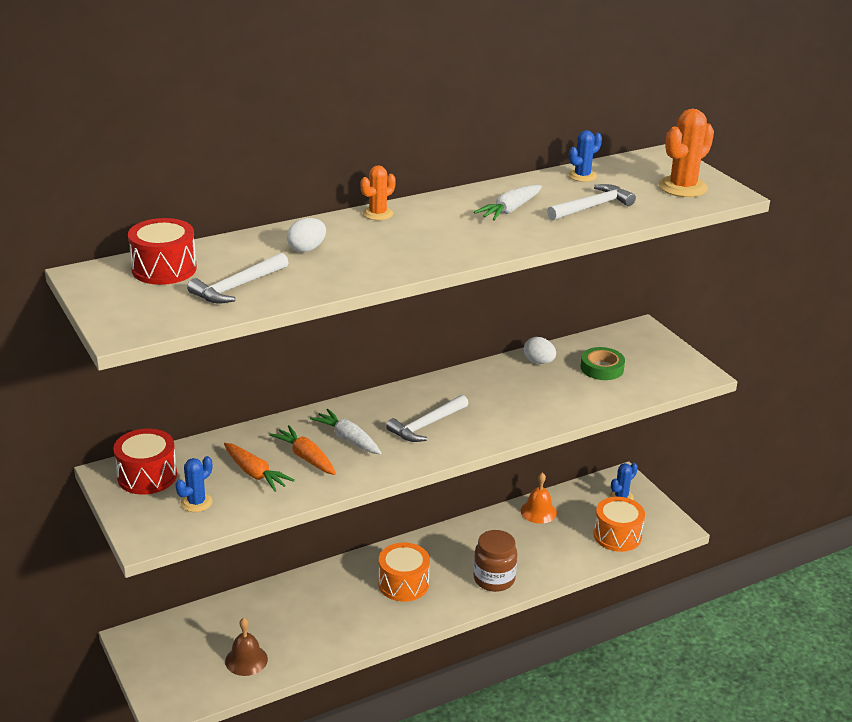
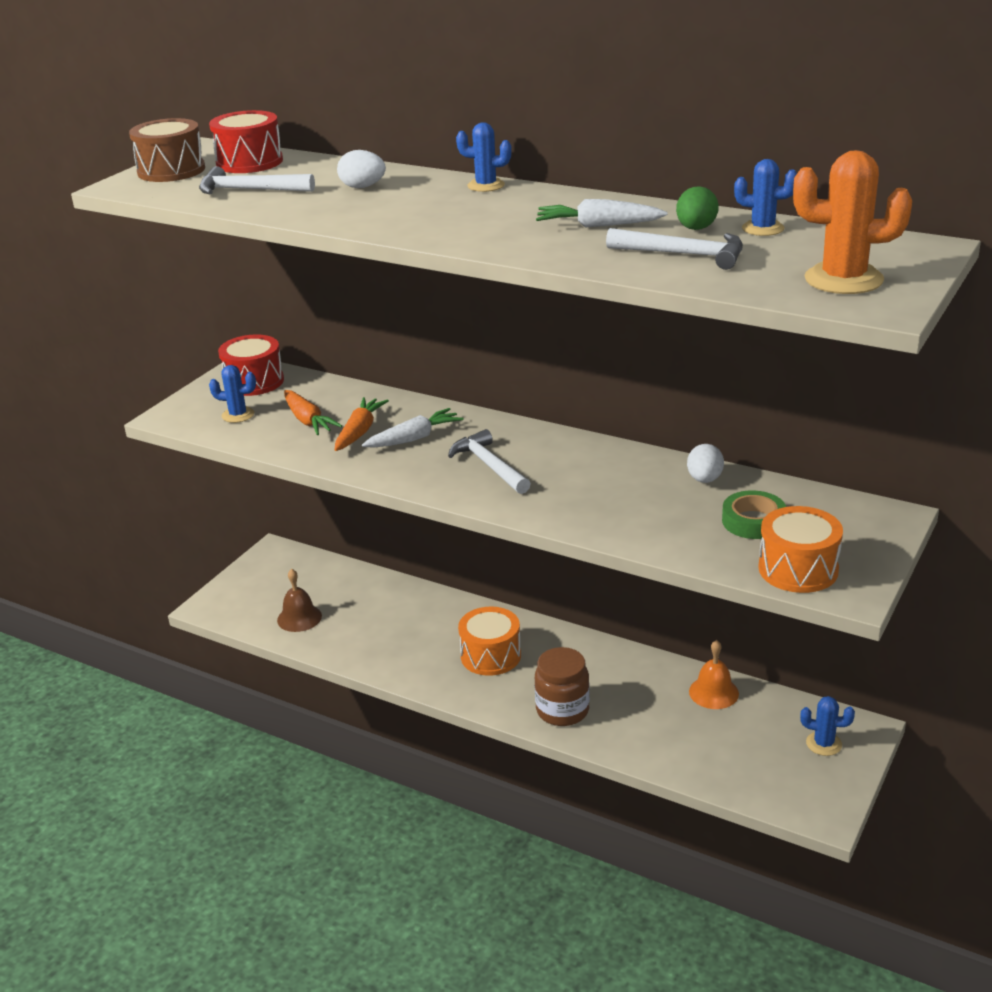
camera: 60 degrees right, 0 degrees up
orange carrot [224,443,295,492] -> orange carrot turned 45 degrees counterclockwise [284,390,342,435]
white carrot [310,409,381,454] -> white carrot turned 45 degrees clockwise [362,408,464,448]
orange cactus [360,165,396,220] -> blue cactus [456,122,512,192]
white hammer [386,395,469,442] -> white hammer turned 45 degrees clockwise [448,429,531,494]
orange drum [593,497,645,552] -> orange drum moved to [758,506,843,593]
none -> brown drum [129,118,205,182]
none -> green egg [676,186,719,230]

